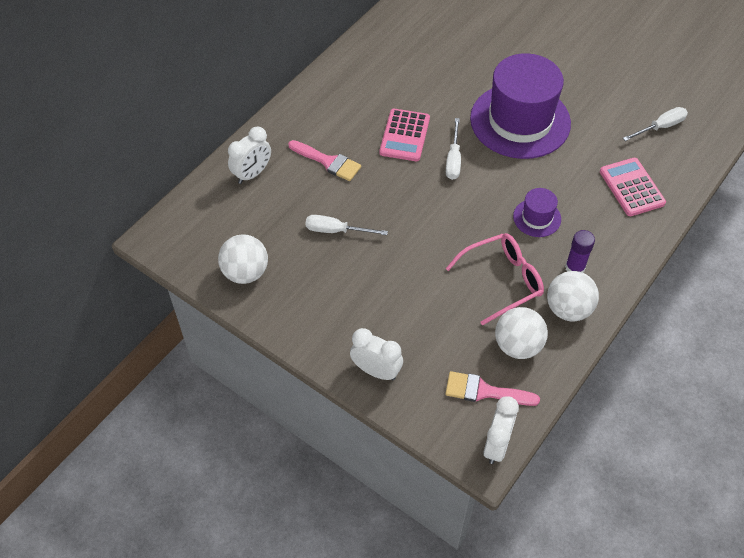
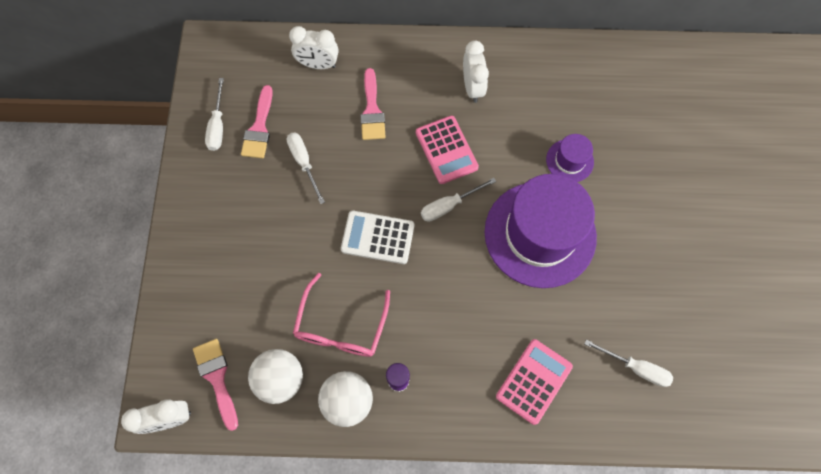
camera: 55 degrees right, 15 degrees up
white ball [218,234,268,284] -> white screwdriver [205,78,224,151]
white clock [350,328,403,380] -> white clock moved to [463,40,489,103]
pink calculator [380,109,430,161] -> pink calculator turned 90 degrees counterclockwise [416,116,479,184]
pink glasses [446,233,544,326] -> pink glasses turned 75 degrees clockwise [293,273,390,357]
purple hat [513,188,561,237] -> purple hat moved to [546,134,594,182]
none -> pink brush [241,85,273,158]
none -> white calculator [341,211,414,264]

